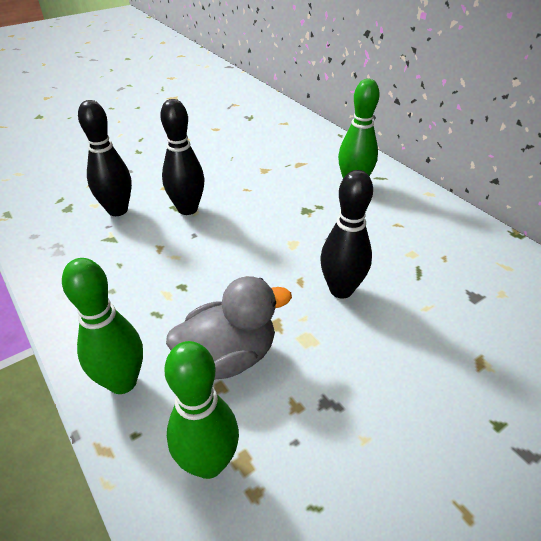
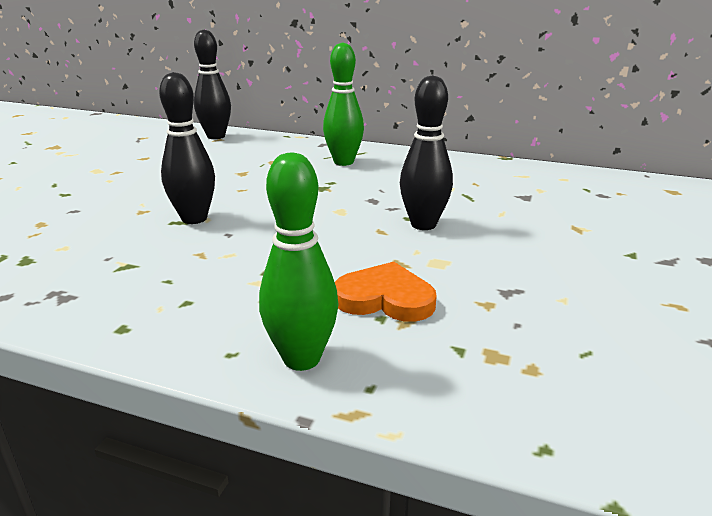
camera: 35 degrees left, 15 degrees down
black bowling pin [78,100,132,216] -> black bowling pin moved to [194,30,231,139]
green bowling pin [164,341,239,479] -> none
grey duck [166,276,292,379] -> orange heart [335,262,437,322]

